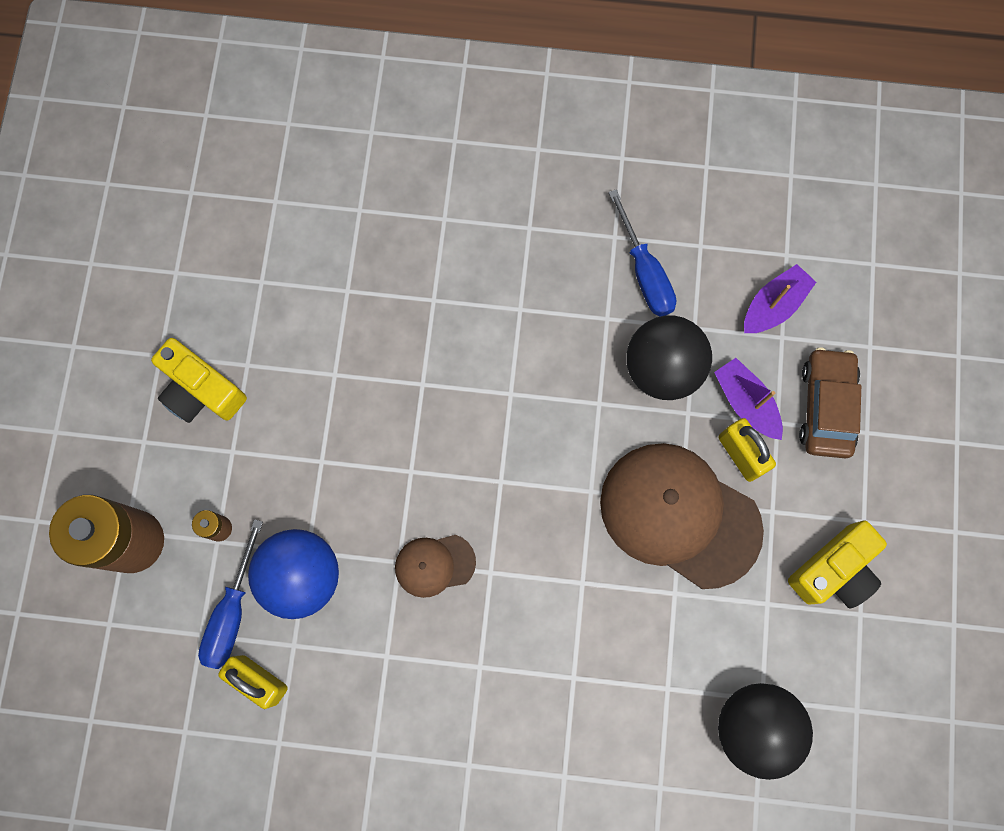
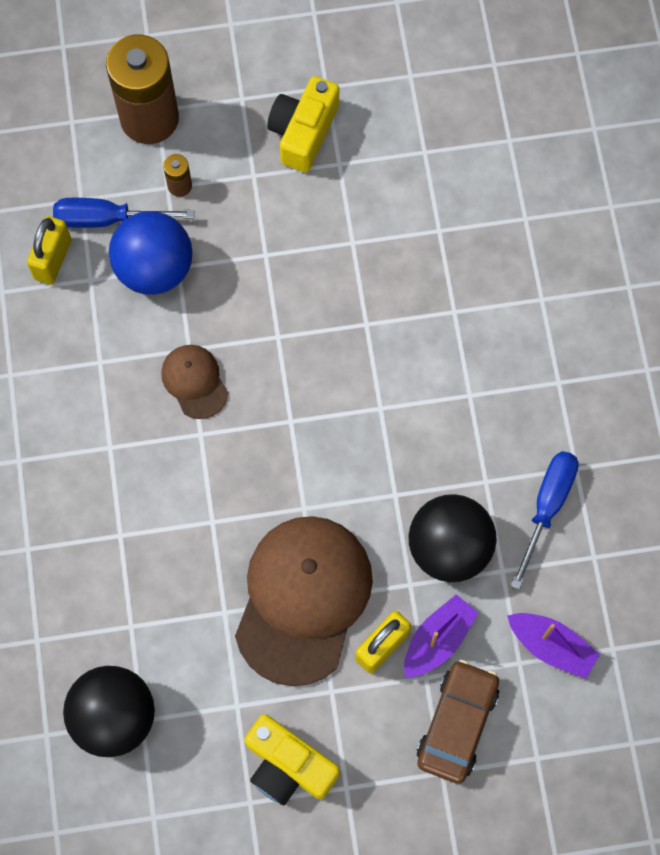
camera: 75 degrees right, 5 degrees down
blue screwdriver [609,189,676,317] -> blue screwdriver turned 150 degrees clockwise [511,451,579,589]
brown car [799,347,861,458] -> brown car turned 60 degrees counterclockwise [417,660,499,784]

